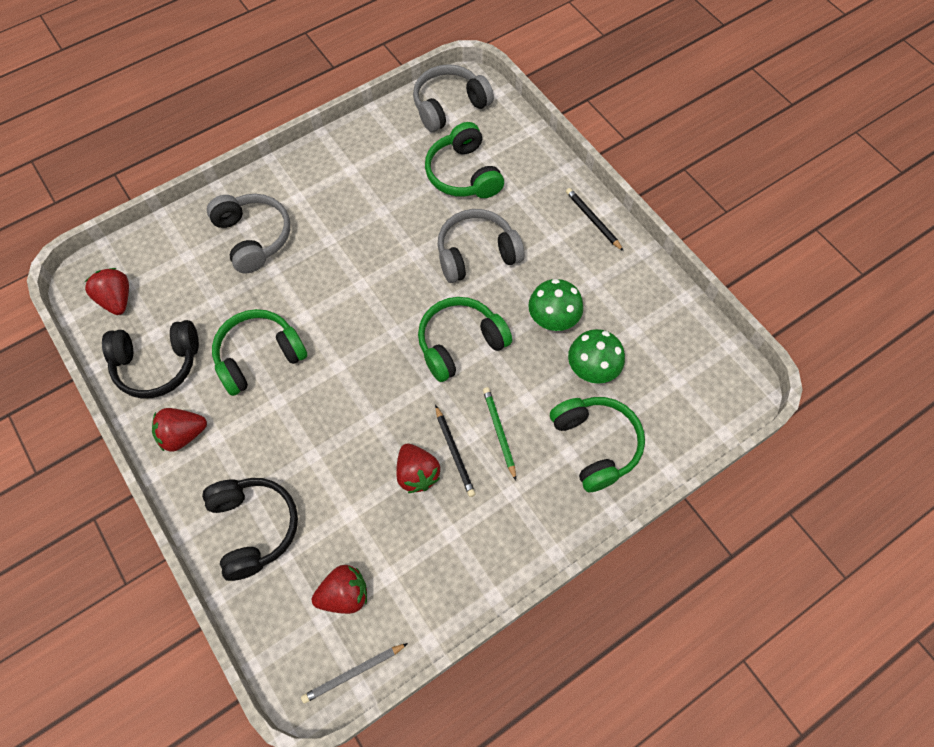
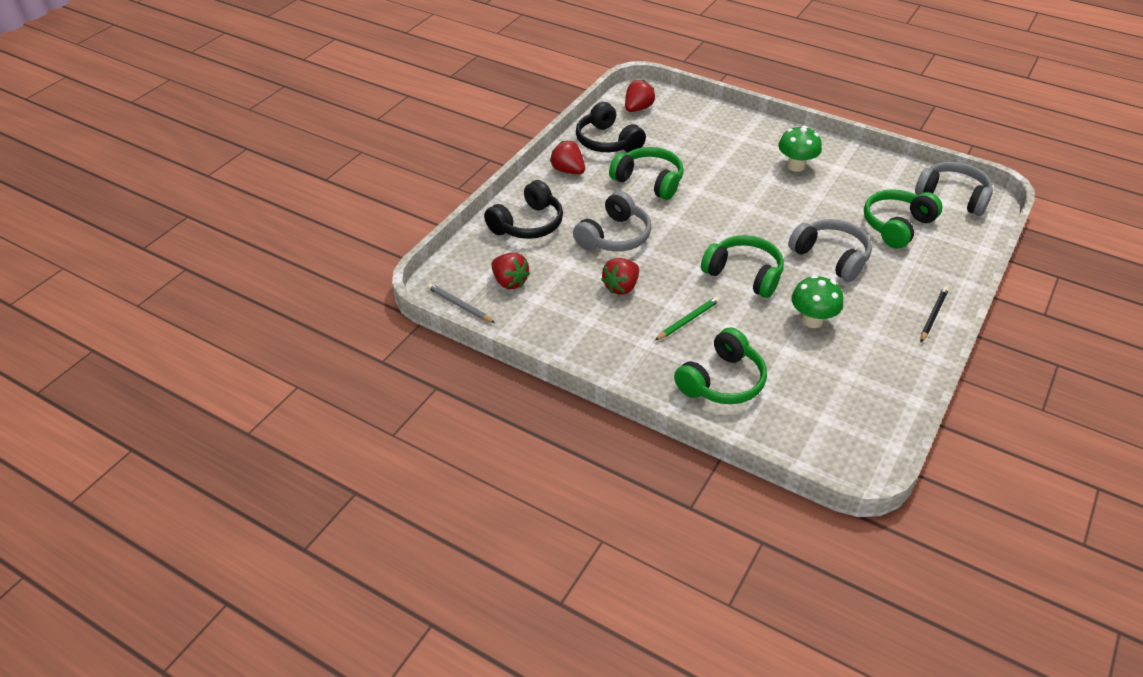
camera: 65 degrees right, 20 degrees down
grey headphones [207,194,290,273] -> grey headphones moved to [573,191,652,251]
black pencil [435,405,476,497] -> none
green mushroom [568,329,625,384] -> green mushroom moved to [778,126,822,172]

